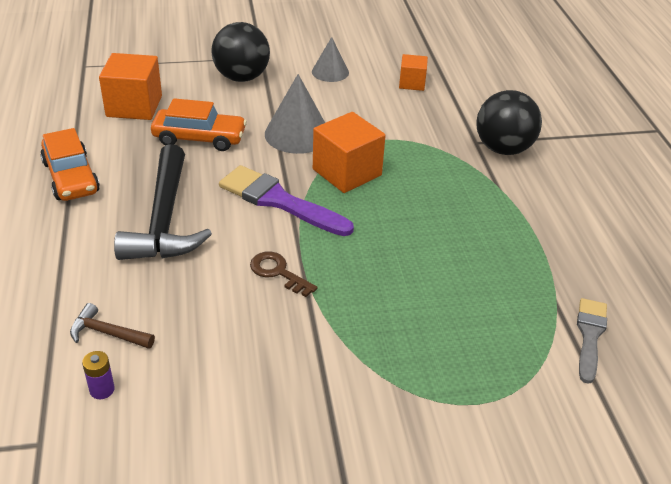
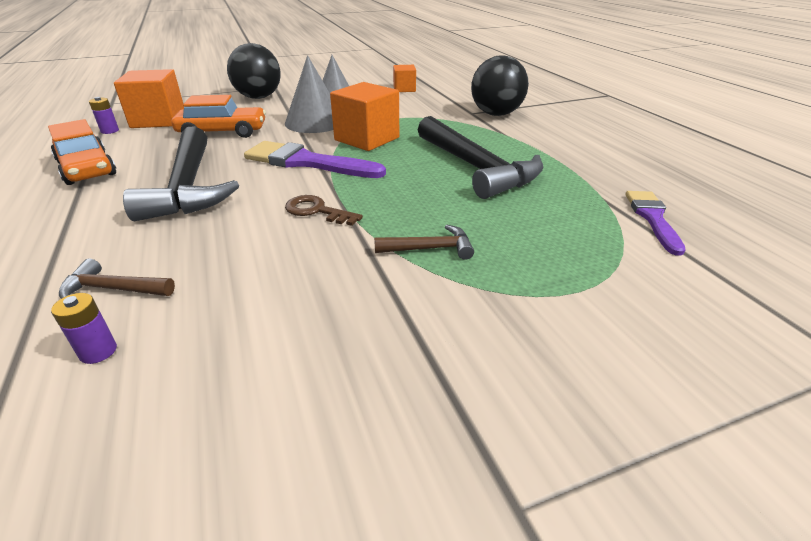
camera: 10 degrees left, 5 degrees down
grey brush [577,298,607,384] -> purple brush [625,191,686,256]
none -> purple battery [89,97,119,134]
none -> brown hammer [374,225,474,260]
none -> black hammer [418,116,543,199]

